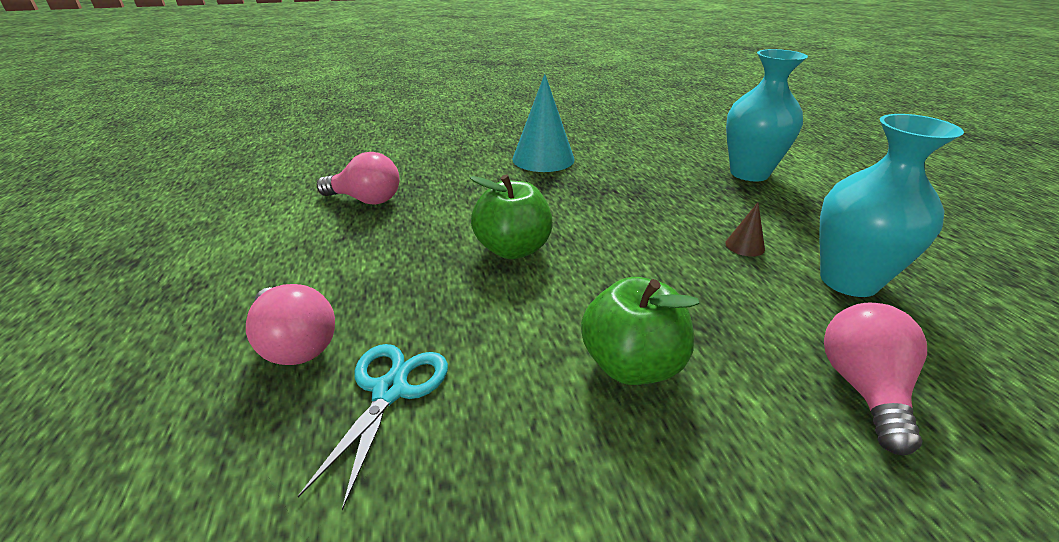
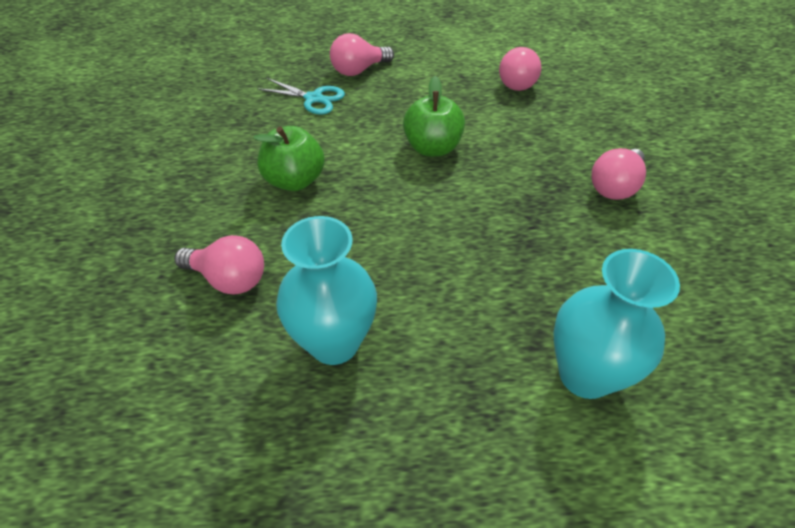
camera: 100 degrees right, 15 degrees up
turquoise cone [512,74,575,172] -> pink light bulb [591,148,646,200]
brown cone [725,202,765,257] -> none

